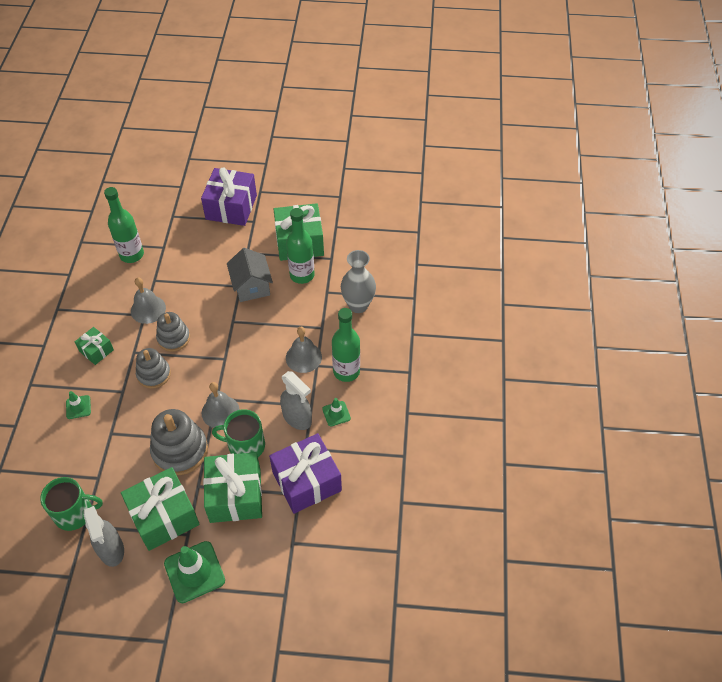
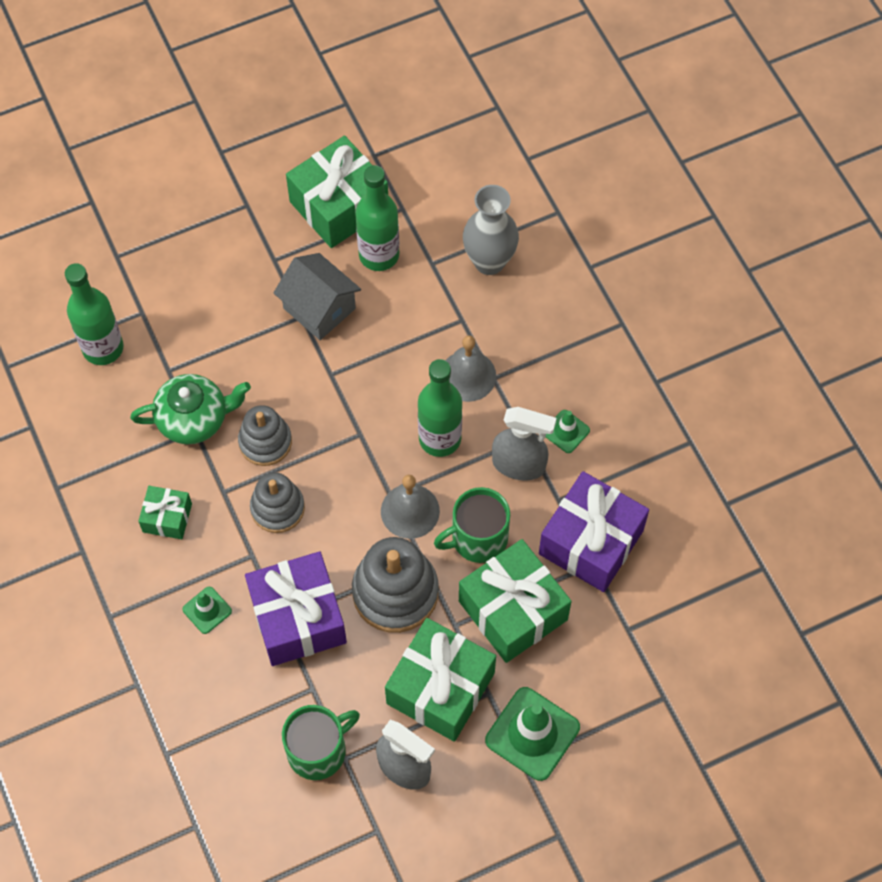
camera: 30 degrees left, 10 degrees up
grey bell [131,277,166,324] -> green teapot [130,374,251,445]
purple gift [201,167,257,226] -> purple gift moved to [245,551,347,666]
green bottle [332,308,360,382] -> green bottle moved to [418,359,462,457]

